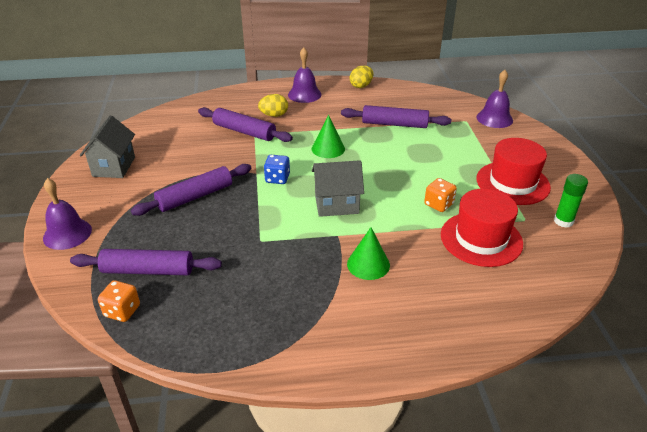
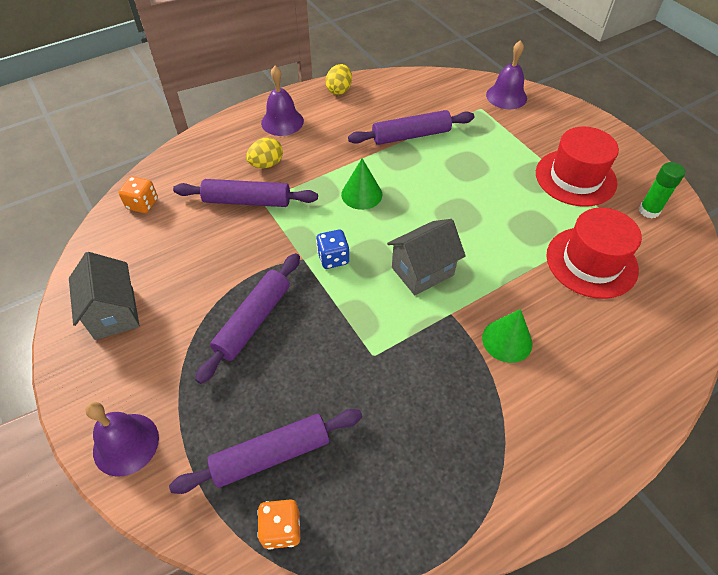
camera: 25 degrees left, 15 degrees up
orange dice [424,178,457,212] -> orange dice moved to [119,176,158,213]

